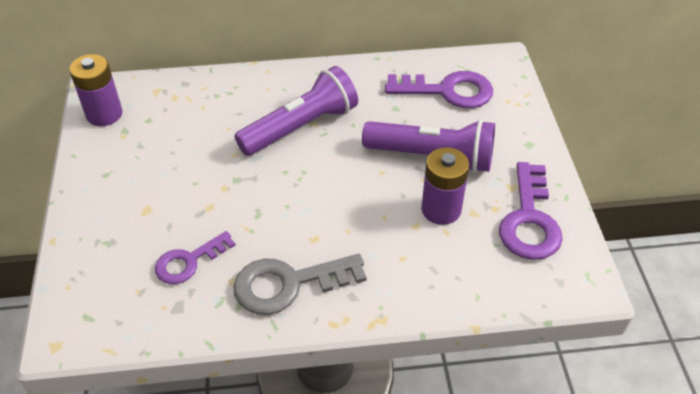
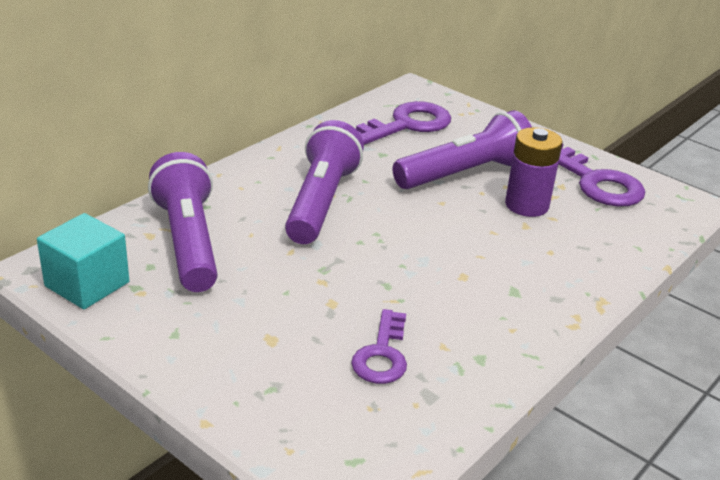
camera: 45 degrees left, 15 degrees down
purple battery [69,54,123,126] -> turquoise cube [37,213,129,309]
grey key [233,254,367,315] -> none
none -> purple flashlight [148,152,218,292]

